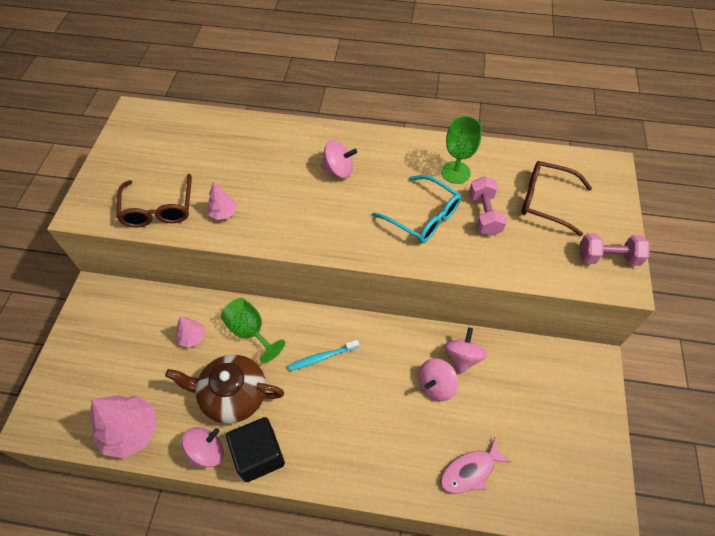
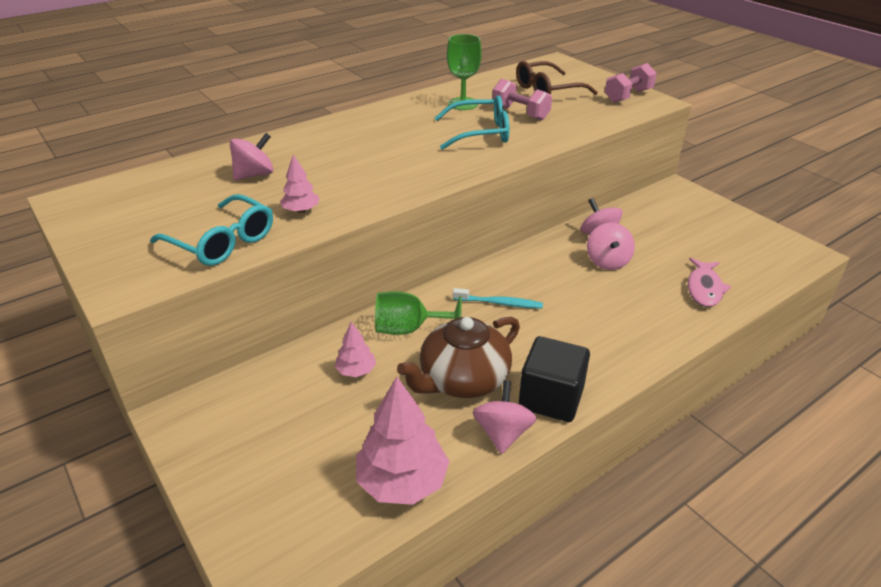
camera: 45 degrees left, 20 degrees down
brown glasses [116,174,192,228] -> turquoise glasses [150,194,273,266]
turquoise toothbrush [288,340,359,371] -> turquoise toothbrush turned 105 degrees counterclockwise [453,288,543,309]
pink spinning top [321,140,357,178] -> pink spinning top moved to [230,133,273,180]

